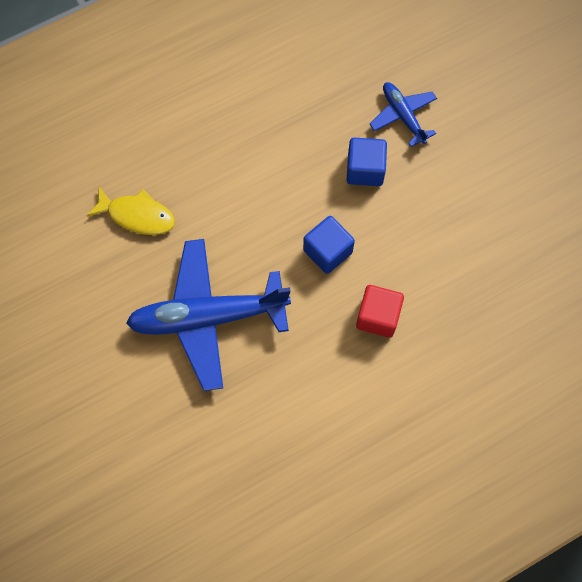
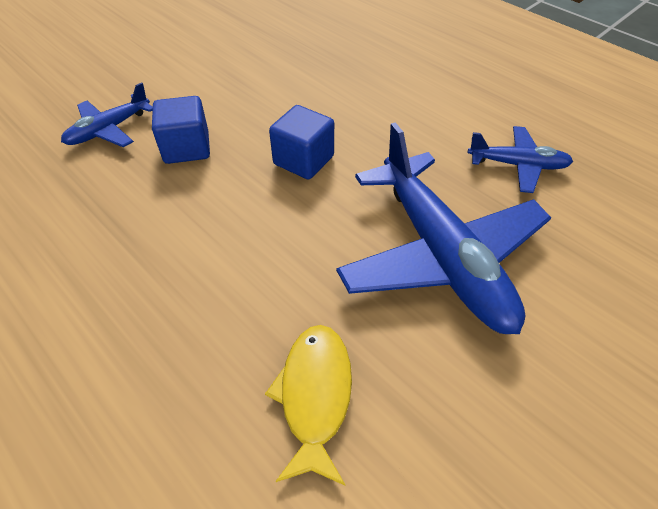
camera: 105 degrees left, 20 degrees down
red cube [356,285,404,338] -> none
none -> blue plane [467,126,573,193]

